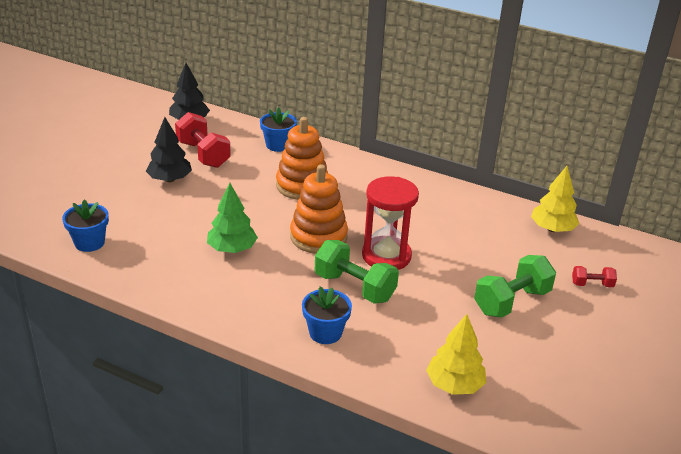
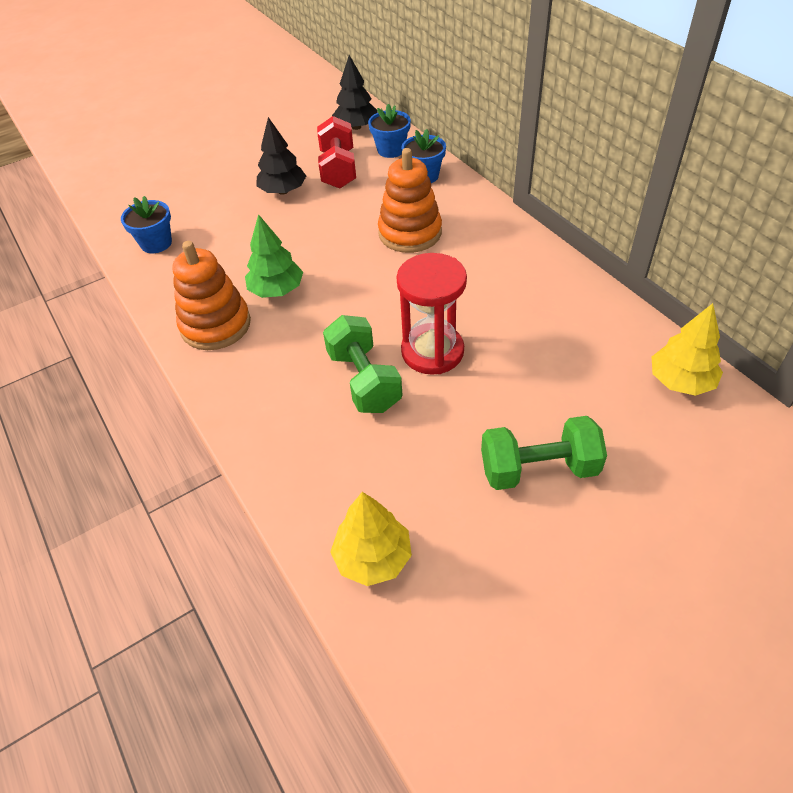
camera: 35 degrees right, 15 degrees up
orange stacking toy [290,164,348,254] -> orange stacking toy moved to [172,241,251,350]
blue flower pot [302,287,352,344] -> blue flower pot moved to [368,104,411,158]
red dumbbell [572,266,617,287] -> none

